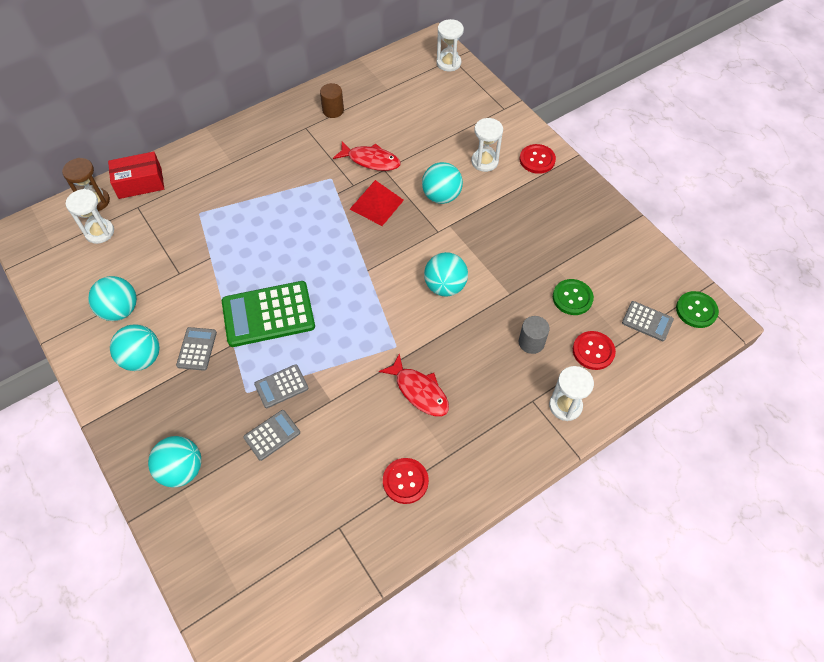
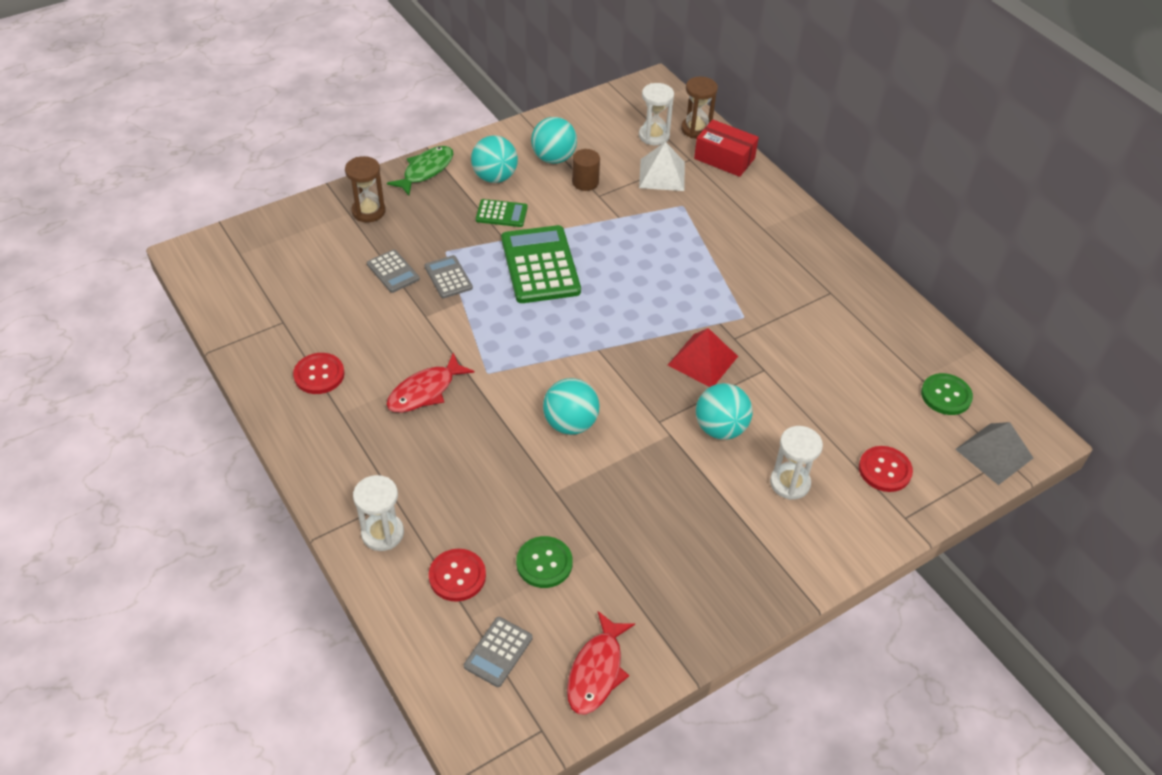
camera: 90 degrees right, 10 degrees down
red box [108,152,164,199] -> red box turned 45 degrees counterclockwise [694,119,759,177]
turquoise ball [148,436,201,487] -> brown hourglass [345,156,386,222]
grey calculator [176,327,217,371] -> green calculator [476,199,528,227]
brown cylinder [320,83,344,118] -> brown cylinder moved to [572,149,600,191]
red fish [333,142,401,171] -> red fish moved to [567,611,635,715]
white hourglass [437,19,464,72] -> grey pyramid [955,422,1033,485]
grey cylinder [519,316,550,354] -> none
red button [520,144,556,174] -> red button moved to [859,446,913,492]
green button [676,291,719,328] -> green button moved to [921,373,973,415]
none -> green fish [387,146,453,196]
none -> white pyramid [639,142,685,191]

